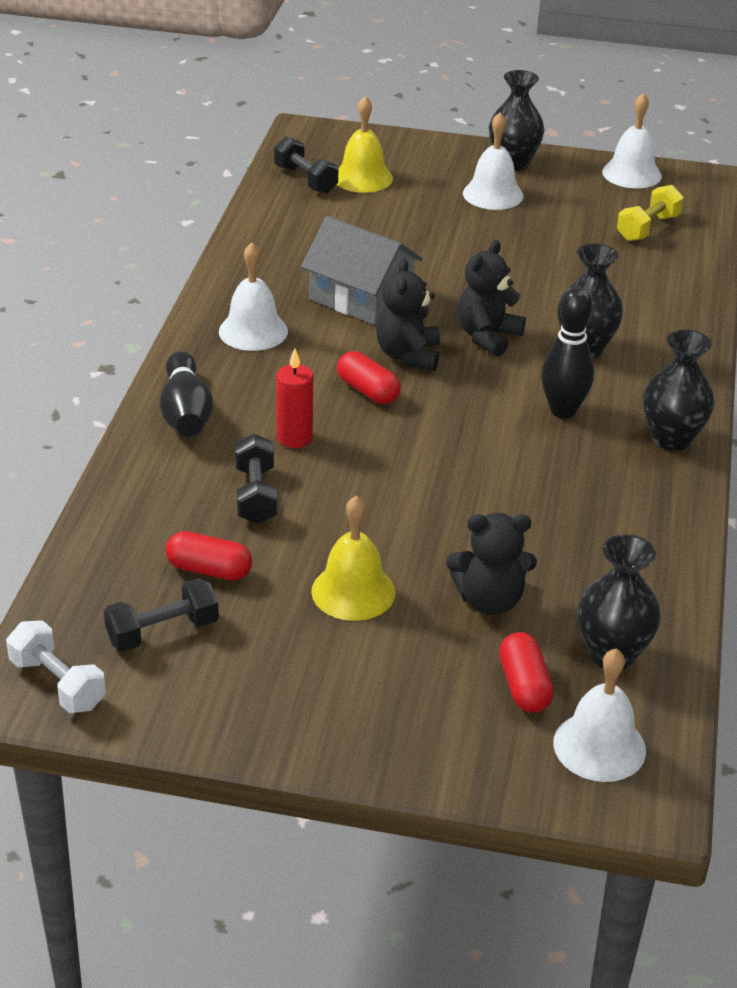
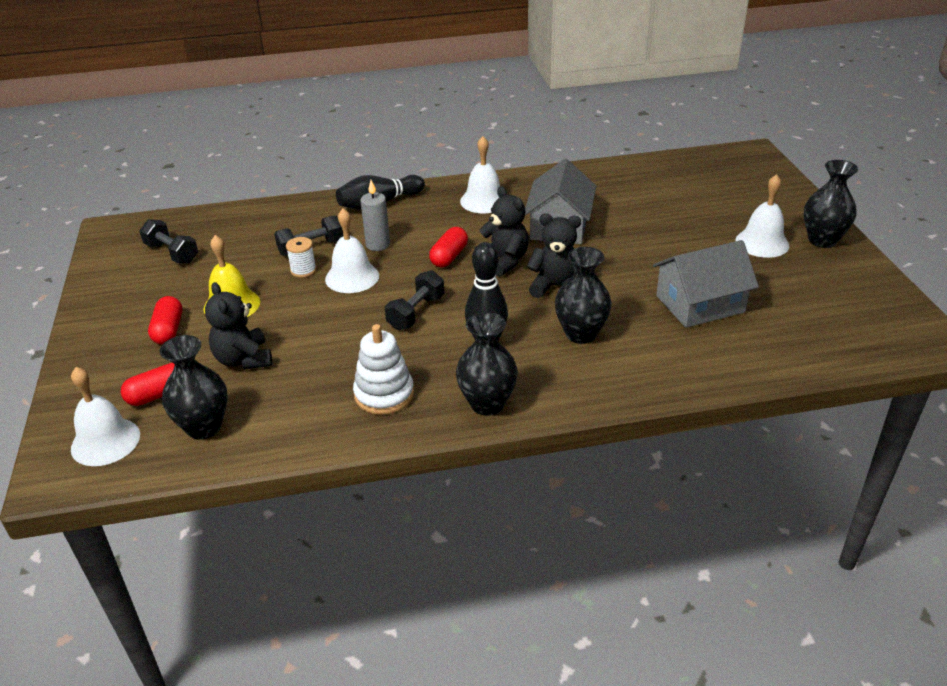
camera: 70 degrees right, 0 degrees up
white dumbbell [6,620,106,713] -> none
red capsule [166,531,252,581] -> red capsule moved to [148,296,182,344]
black dumbbell [274,136,338,194] -> black dumbbell moved to [385,270,444,330]
red candle [276,348,313,448] -> grey candle [360,180,390,251]
yellow bell [337,96,393,193] -> none
black teddy bear [376,258,440,371] -> black teddy bear turned 75 degrees clockwise [475,186,529,277]
white bell [602,93,662,189] -> white bell moved to [325,208,379,293]
yellow dumbbell [617,185,684,241] -> none
none -> white spool [286,237,316,278]
none -> white stacking toy [353,324,414,415]
none -> grey house [653,240,759,328]

